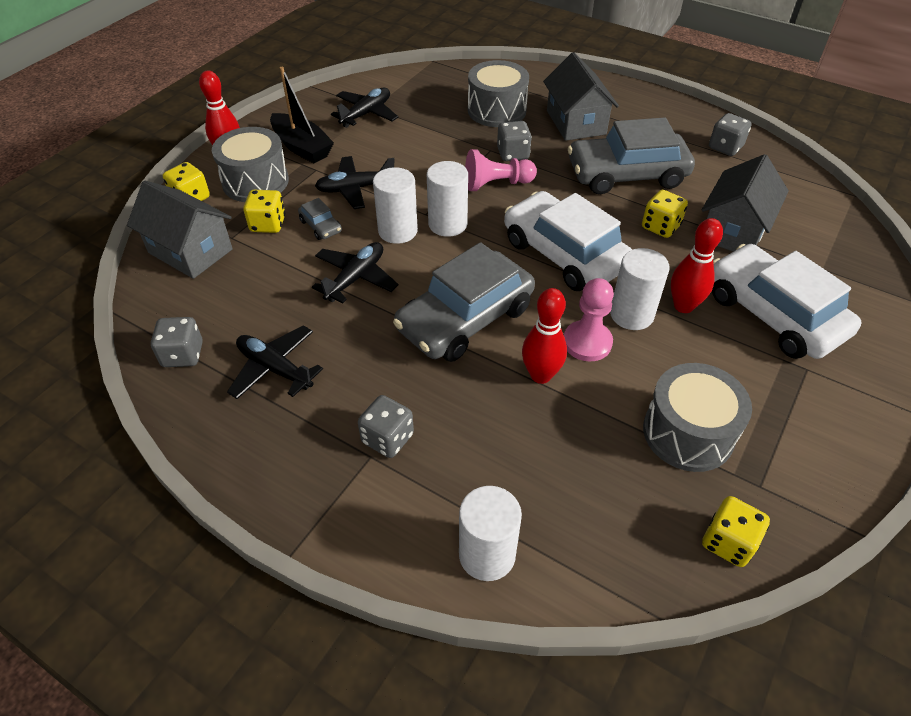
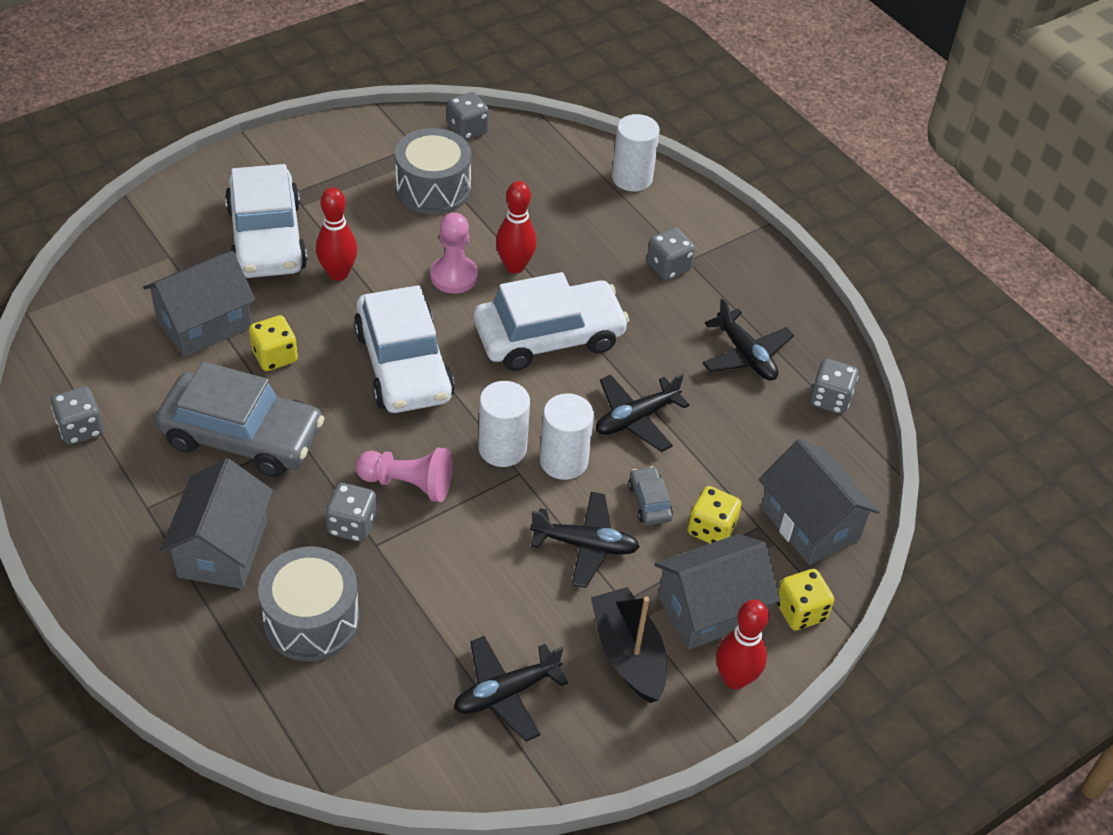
camera: 160 degrees left, 0 degrees up
grey drum [212,127,289,202] -> grey house [655,534,780,650]
grey car [393,242,535,362] -> white car [474,272,629,371]
white cylinder [610,248,670,330] -> none
yellow dice [702,496,770,567] -> grey dice [447,92,489,140]

